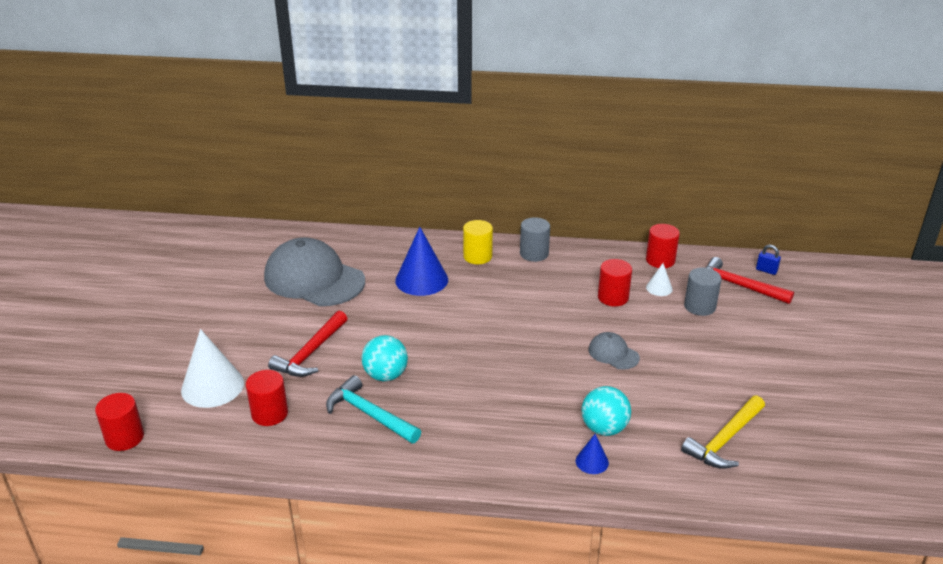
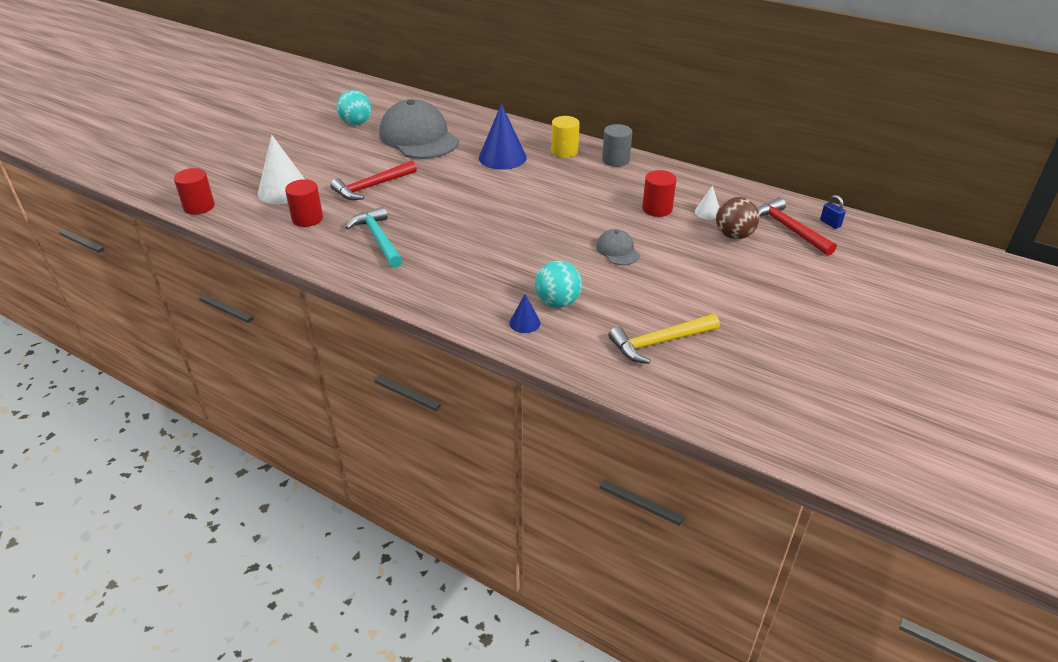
camera: 25 degrees right, 5 degrees up
turquoise ball [362,335,408,381] -> turquoise ball moved to [337,90,371,125]
red cylinder [646,224,680,268] -> none
grey cylinder [684,268,722,316] -> brown ball [716,197,760,239]

